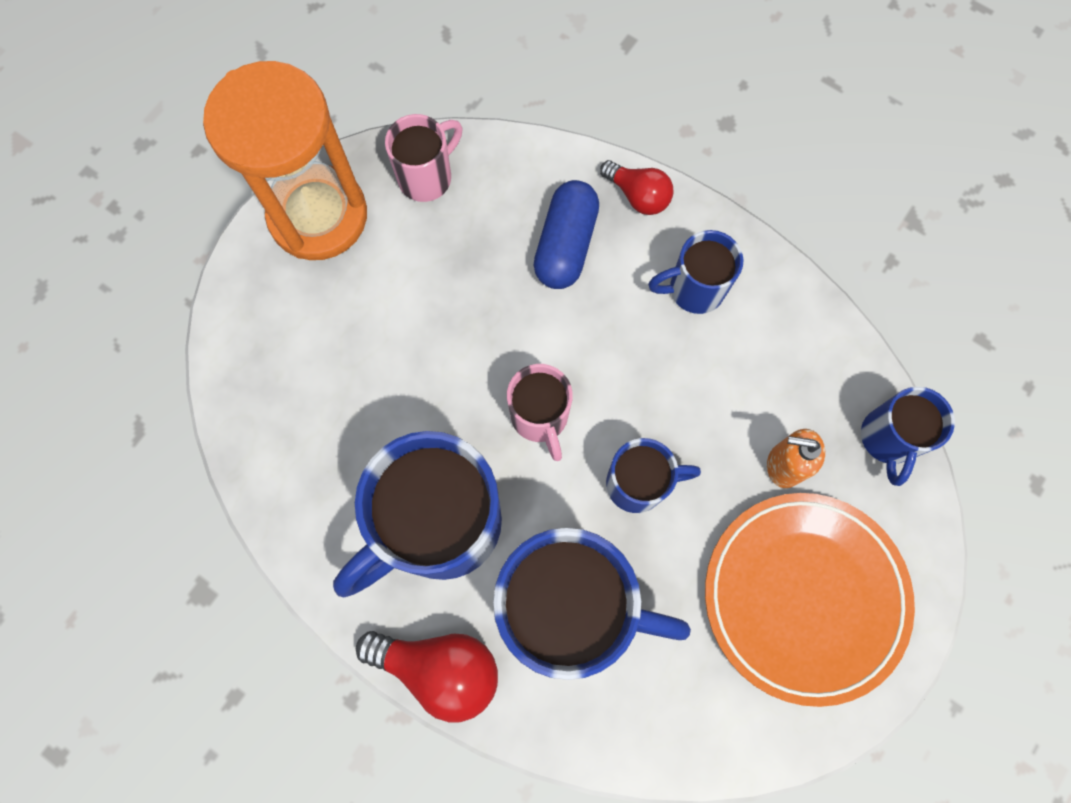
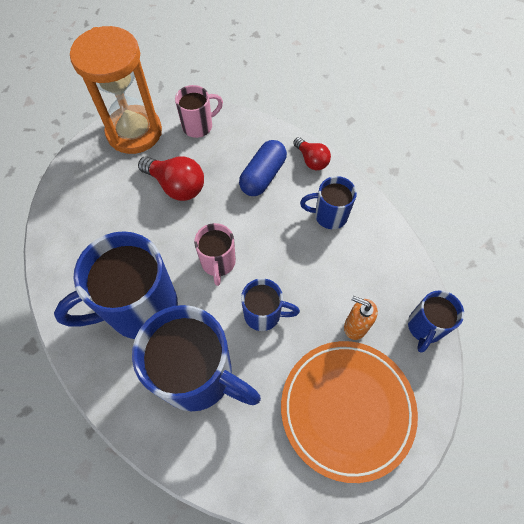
camera: 15 degrees right, 10 degrees down
red light bulb [356,631,498,722] -> red light bulb moved to [138,156,204,201]

